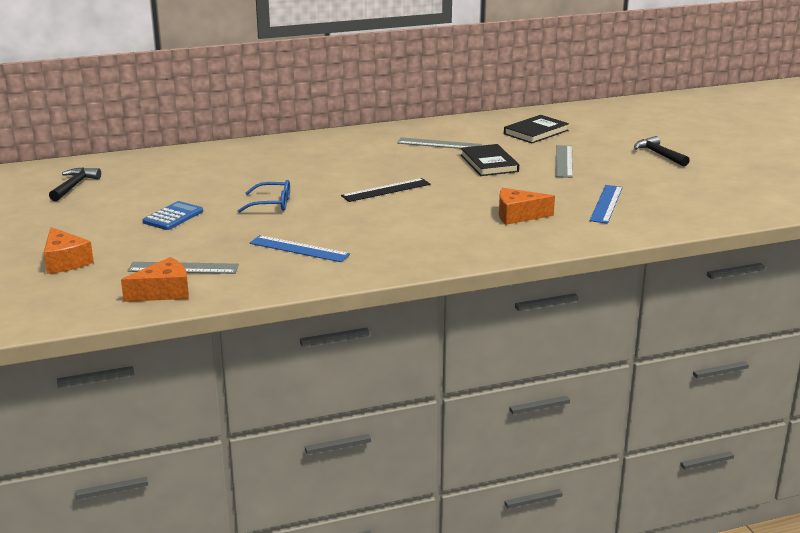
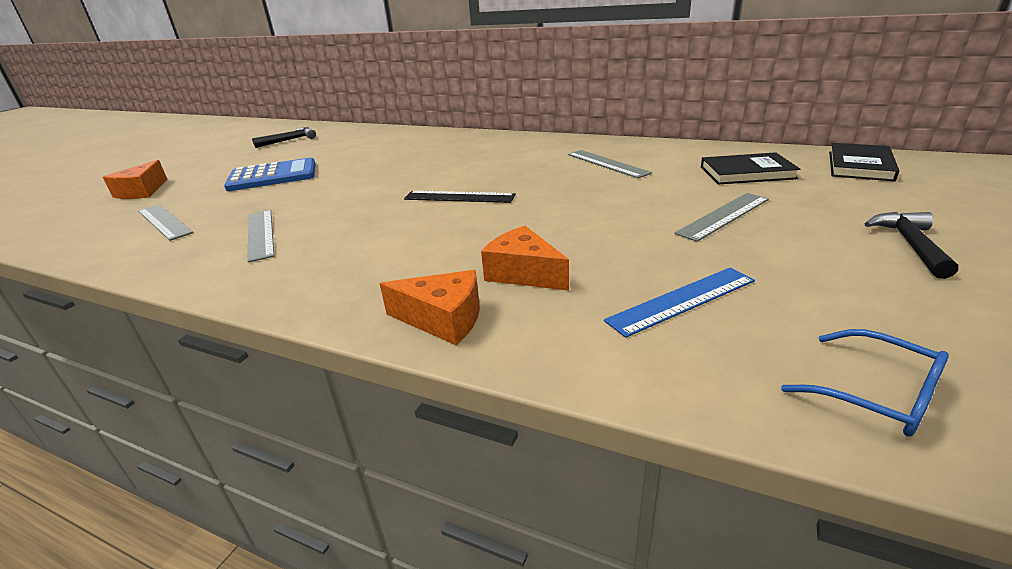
camera: 45 degrees right, 5 degrees up
orange cheese [121,257,189,302] -> orange cheese moved to [379,270,480,345]
blue calculator [142,201,203,230] -> blue calculator [224,158,316,191], size x1.55
blue glasses [238,180,290,213] -> blue glasses moved to [781,329,949,437]
blue ruler [250,235,350,262] -> grey ruler [247,210,274,263]
black book [461,144,519,176] -> black book moved to [829,143,899,181]

